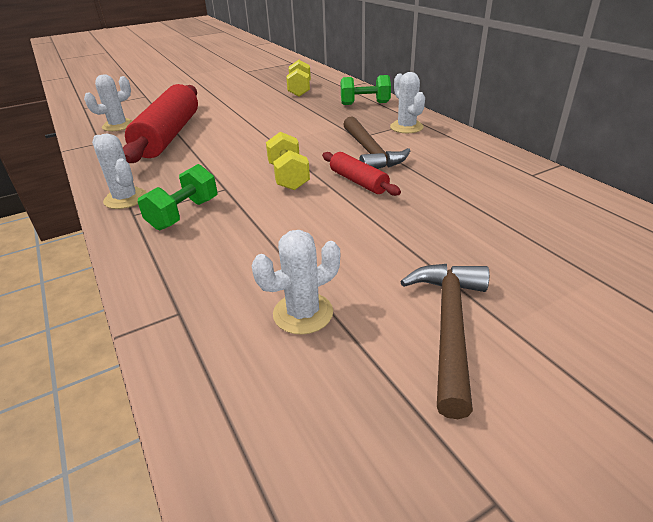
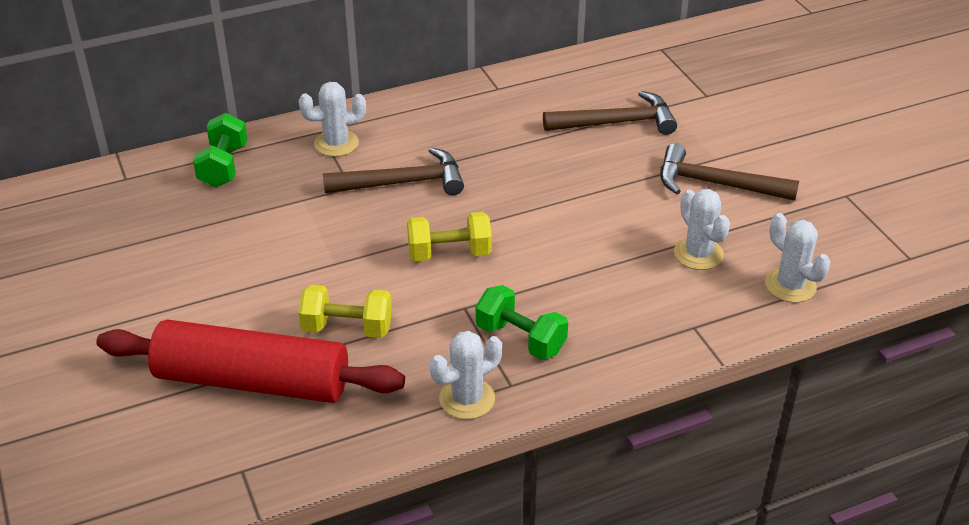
camera: 85 degrees left, 5 degrees up
white cactus [84,74,133,131] -> white cactus moved to [765,213,831,303]
yellow dumbbell [286,60,311,96] -> yellow dumbbell moved to [298,285,392,338]
red rolling pin [322,152,401,196] -> none
none -> brown hammer [543,91,677,135]

